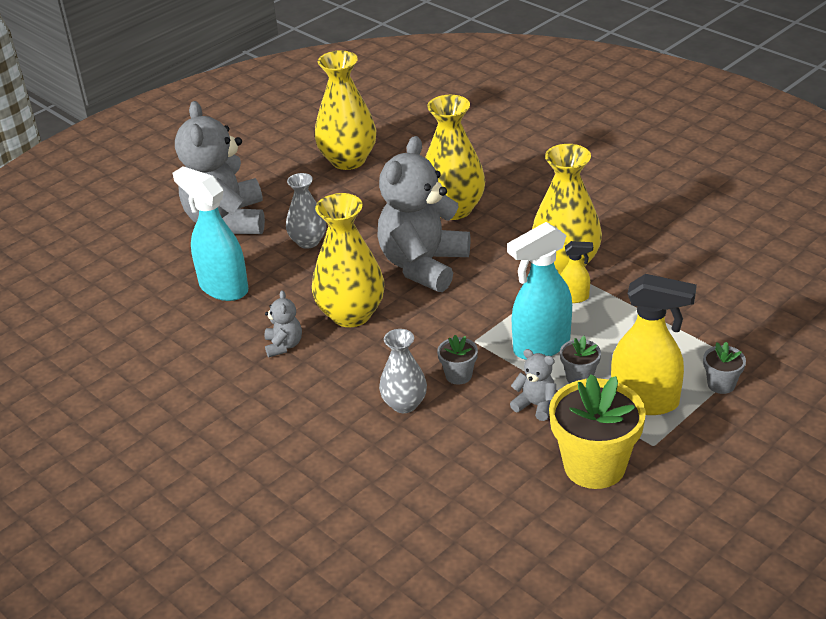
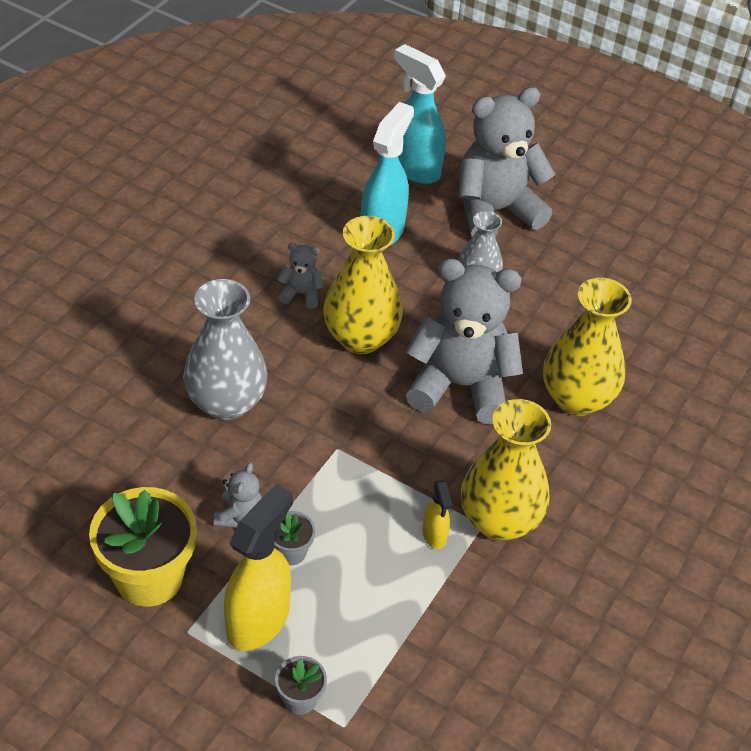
camera: 70 degrees right, 10 degrees up
grey teddy bear [264,290,302,357] -> grey teddy bear turned 150 degrees counterclockwise [278,243,324,309]
yellow vase [314,50,376,170] -> none
grey vase [379,329,427,413] -> grey vase [183,279,268,421], size x1.65
grey flower pot [437,335,478,385] -> none
turquoise spray bottle [507,222,572,360] -> turquoise spray bottle moved to [394,44,446,184]
yellow spray bottle [611,274,697,415] -> yellow spray bottle turned 150 degrees counterclockwise [224,484,293,651]

